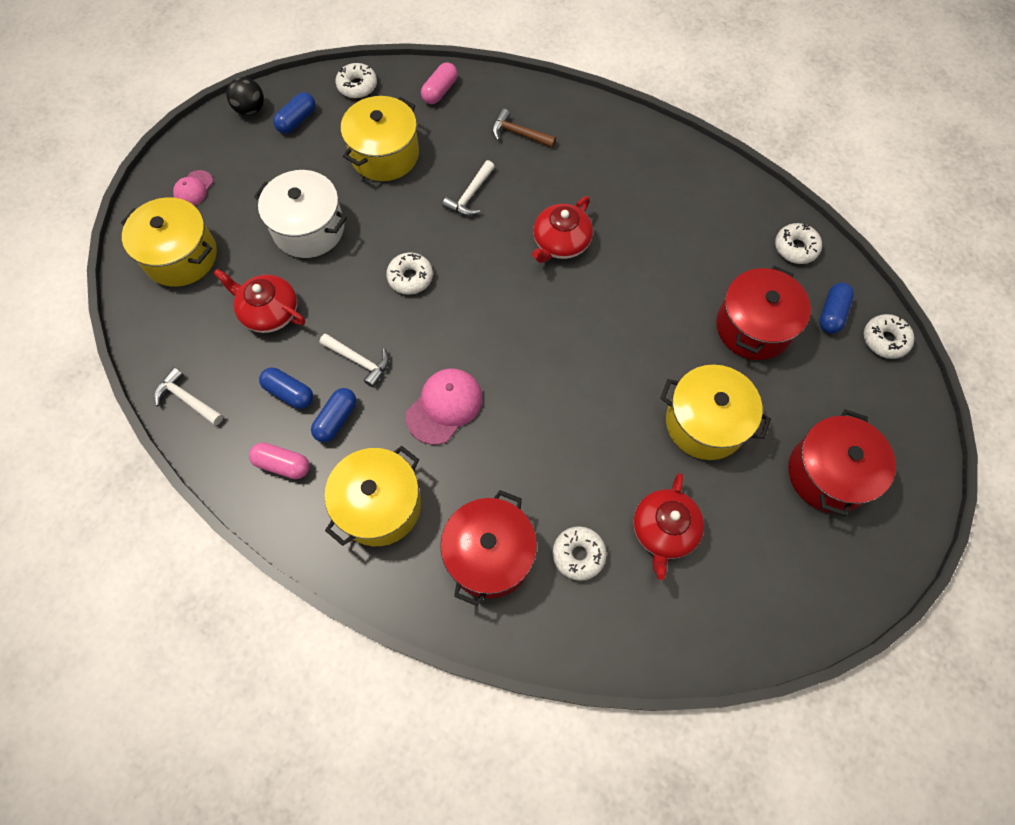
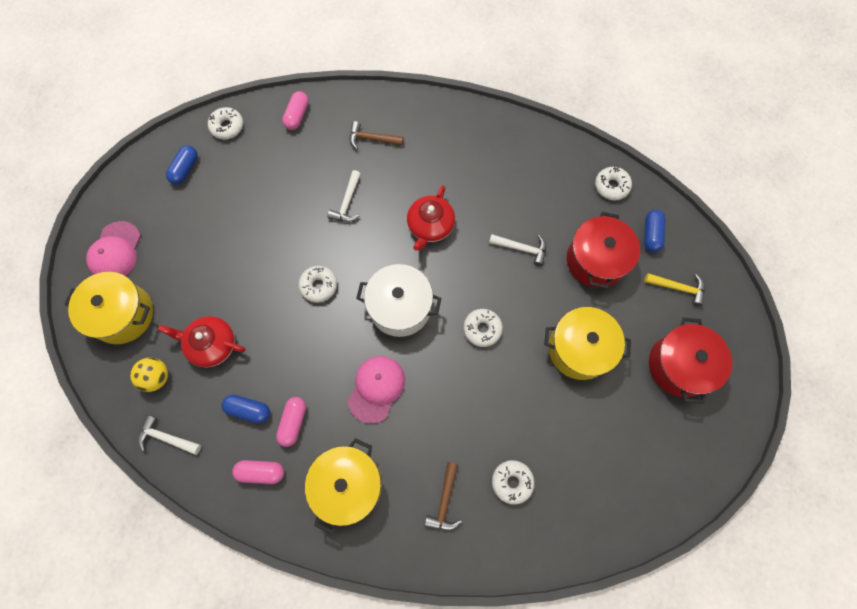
camera: 15 degrees left, 5 degrees up
pink cap [173,170,213,206] -> pink cap [86,221,141,276], size x1.69
black ball [226,77,264,116] -> none
white pot [254,170,347,258] -> white pot moved to [356,264,441,337]
blue capsule [311,388,356,443] -> pink capsule [276,397,306,447]
white hammer [319,333,389,388] -> white hammer moved to [489,234,546,266]
yellow pot [341,96,419,181] -> none
red pot [440,490,537,606] -> brown hammer [424,462,462,531]
red teapot [633,473,704,580] -> none
white donut [864,314,914,359] -> white donut moved to [463,309,503,347]
none -> yellow ball [130,358,168,392]
none -> yellow hammer [644,273,705,306]

